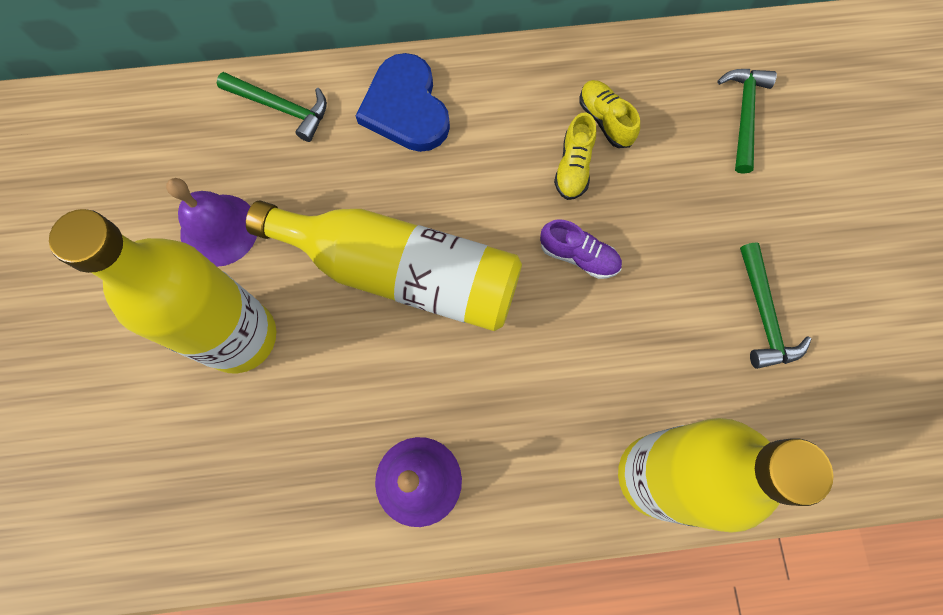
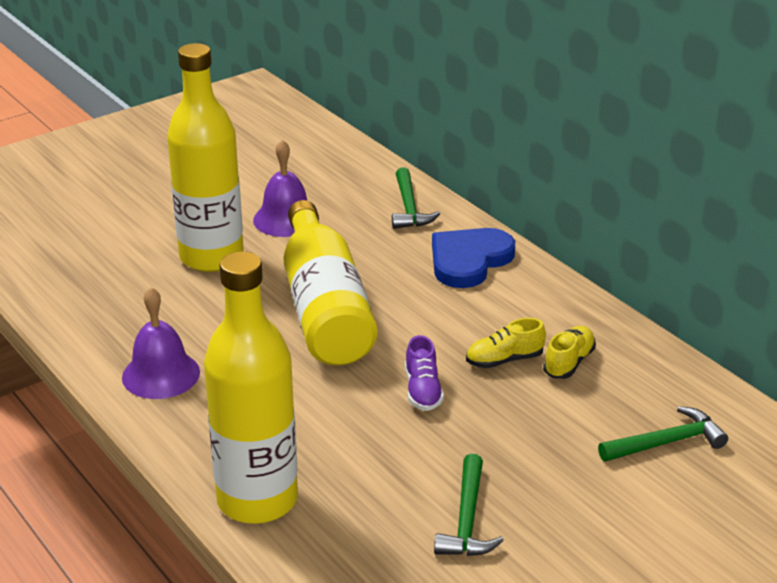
camera: 60 degrees right, 40 degrees down
green hammer [740,242,812,369] -> green hammer turned 45 degrees counterclockwise [434,454,504,556]

